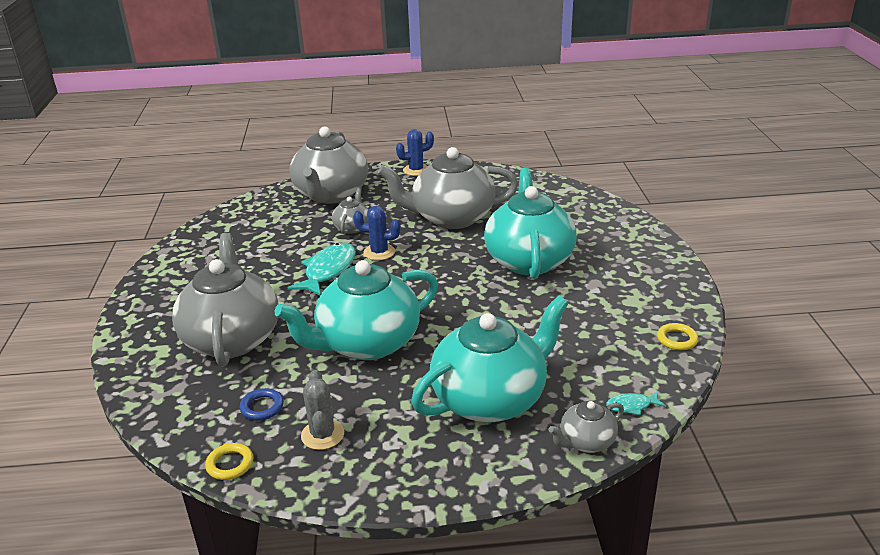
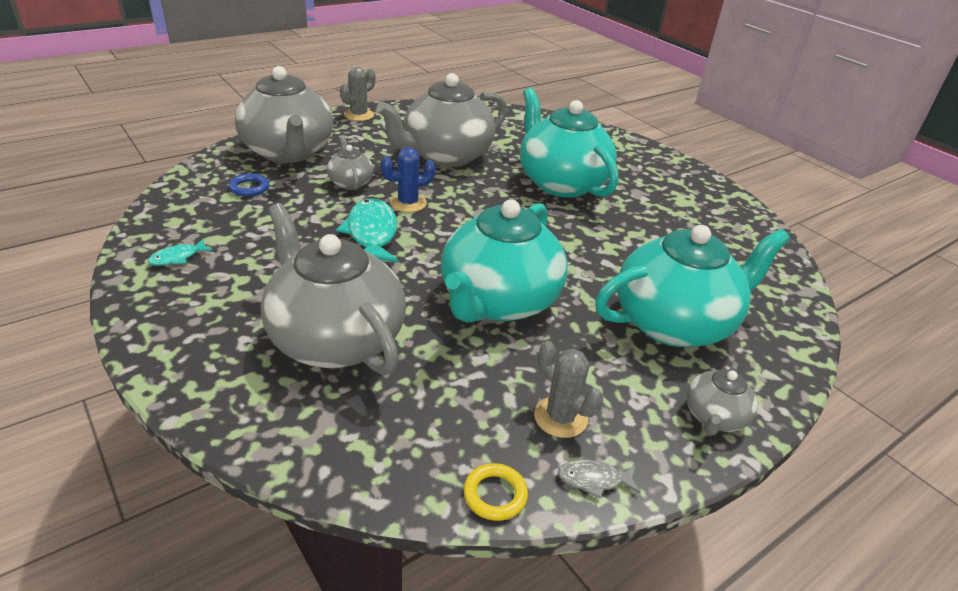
camera: 35 degrees left, 5 degrees up
blue ring [240,388,284,421] -> blue ring moved to [229,173,269,197]
blue cactus [396,129,434,176] -> grey cactus [340,67,375,121]
turquoise teapot [411,296,569,423] -> turquoise teapot turned 45 degrees clockwise [595,225,790,347]
grey teapot [549,401,624,453] -> grey teapot moved to [686,362,758,435]
turquoise fish [606,392,666,415] -> turquoise fish moved to [148,239,213,266]
yellow ring [657,323,698,350] -> none
none -> grey fish [558,460,641,499]

